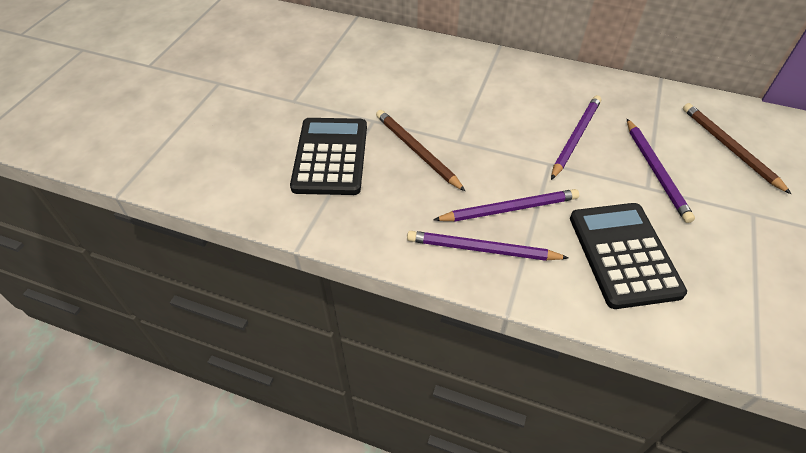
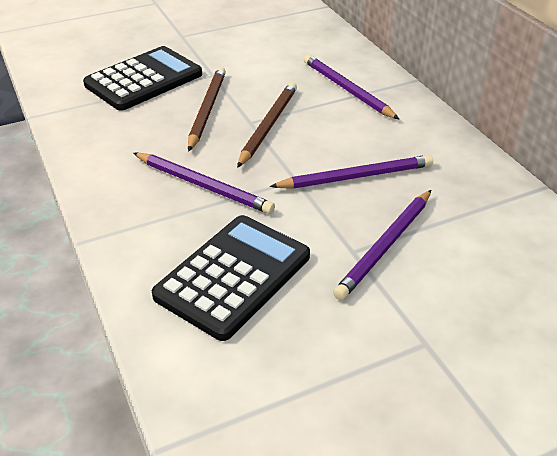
camera: 45 degrees right, 10 degrees down
purple pencil [407,231,569,261] -> purple pencil moved to [304,54,400,120]
brown pencil [683,103,791,194] -> brown pencil moved to [237,82,297,168]

